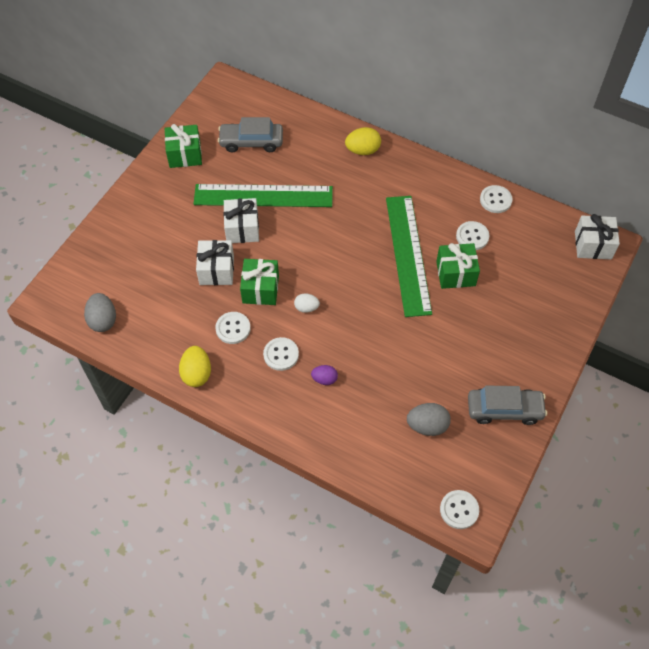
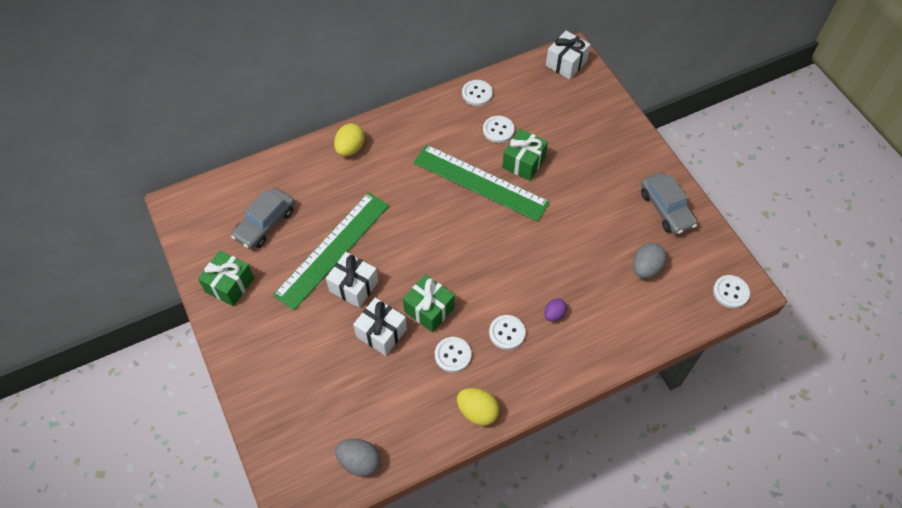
camera: 55 degrees left, 0 degrees up
white egg [294,293,320,313] -> none
grey car [468,385,547,425] -> grey car turned 120 degrees clockwise [641,172,697,235]

